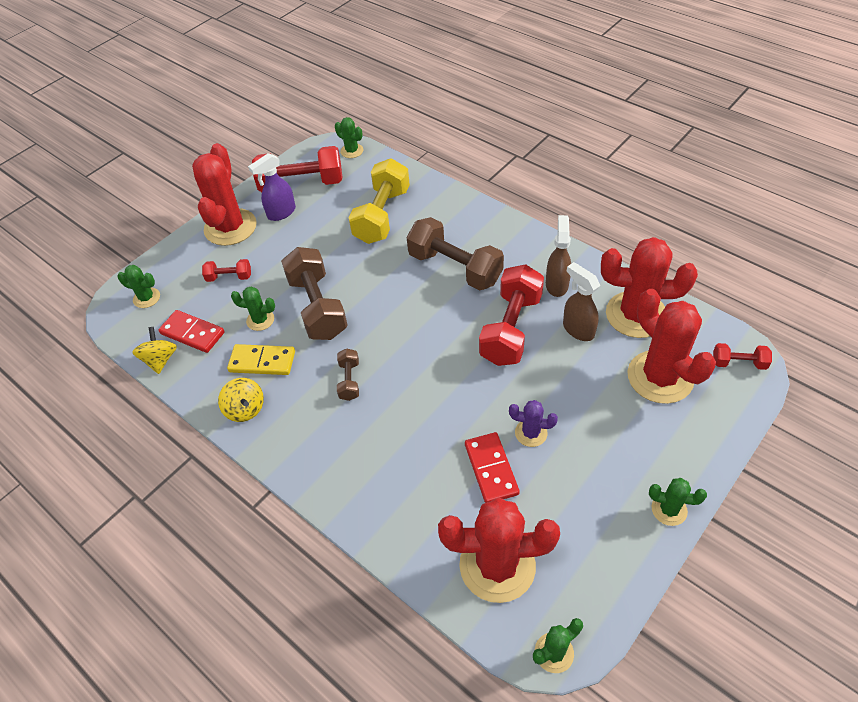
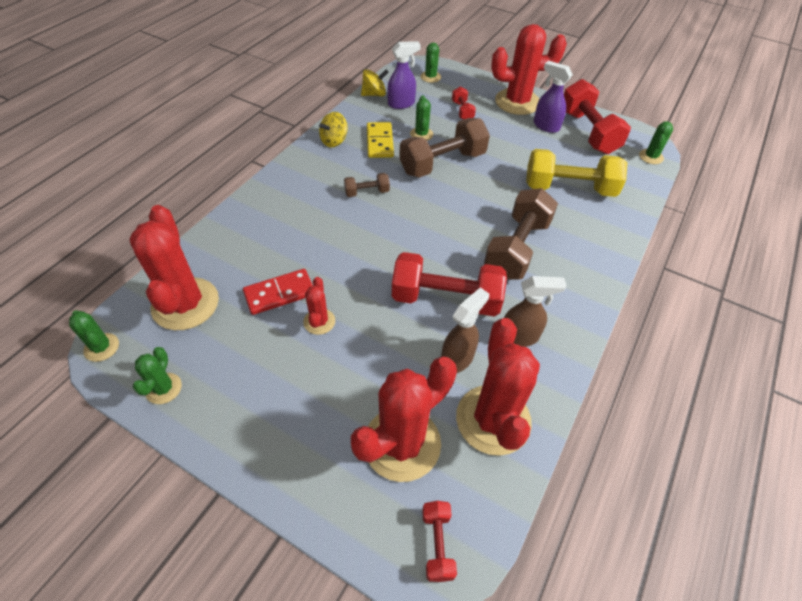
camera: 75 degrees right, 0 degrees up
red domino [159,310,224,353] -> purple spray bottle [387,41,421,109]
purple cactus [509,400,558,447] -> red cactus [303,277,335,335]
green cactus [649,478,707,526] -> green cactus moved to [133,347,182,404]

